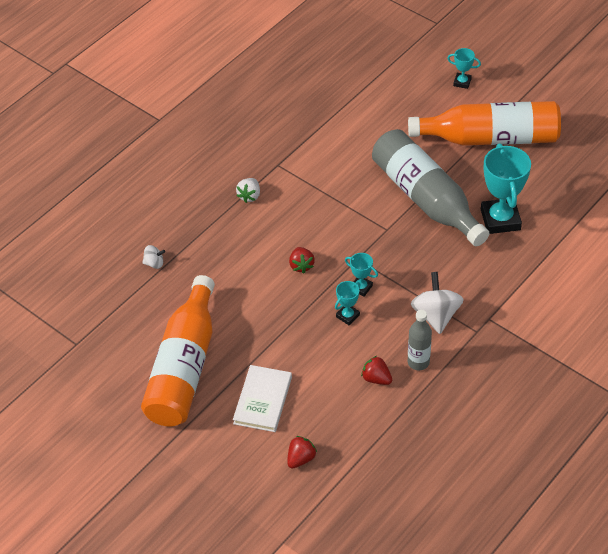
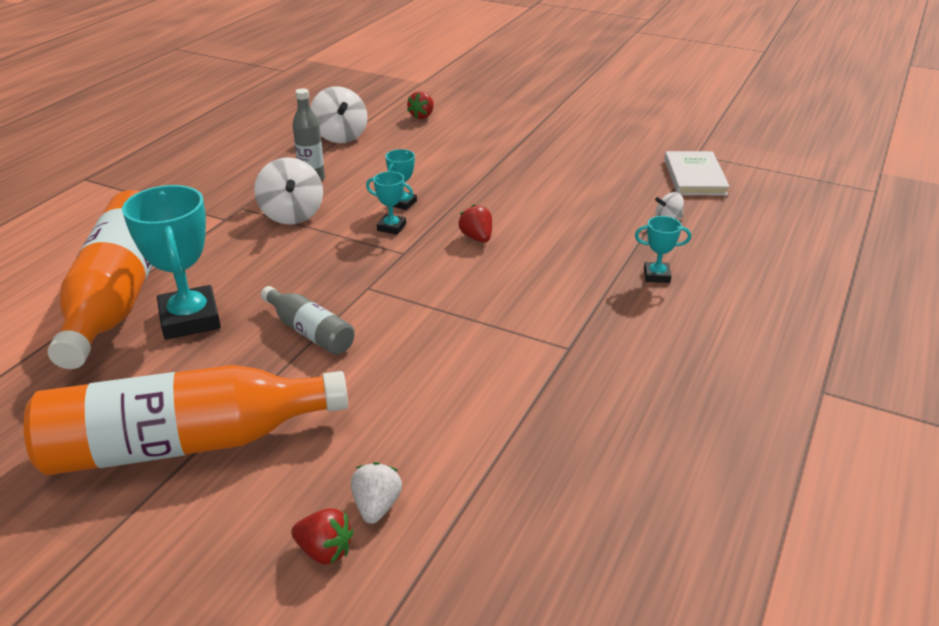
camera: 165 degrees right, 15 degrees down
orange bottle [141,275,215,426] -> orange bottle moved to [48,190,152,369]
white book [233,365,292,432] -> white book moved to [664,151,730,195]
white strawberry [236,178,260,203] -> white strawberry moved to [351,462,402,524]
red strawberry [361,356,392,385] -> red strawberry moved to [291,508,354,565]
grey bottle [372,129,489,246] -> grey bottle [261,286,355,355], size x0.48
turquoise trophy [447,48,481,89] -> turquoise trophy moved to [635,216,691,283]
none -> white spinning top [310,86,367,143]

